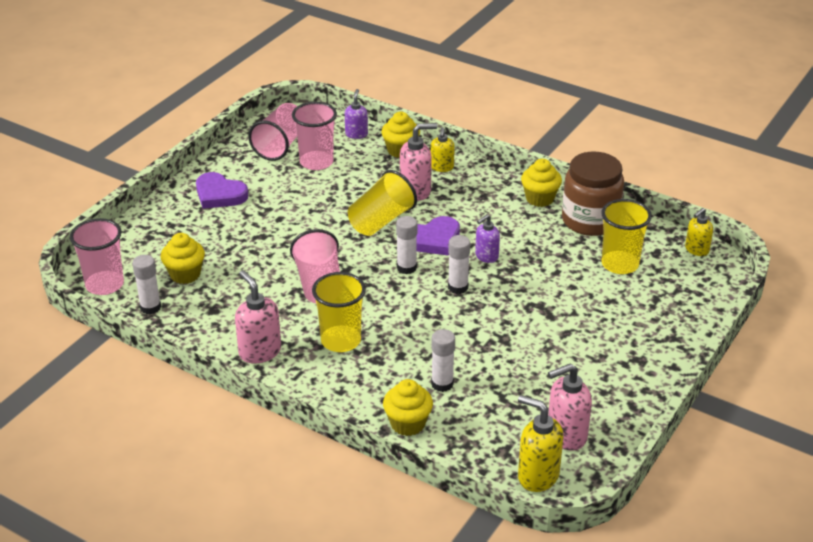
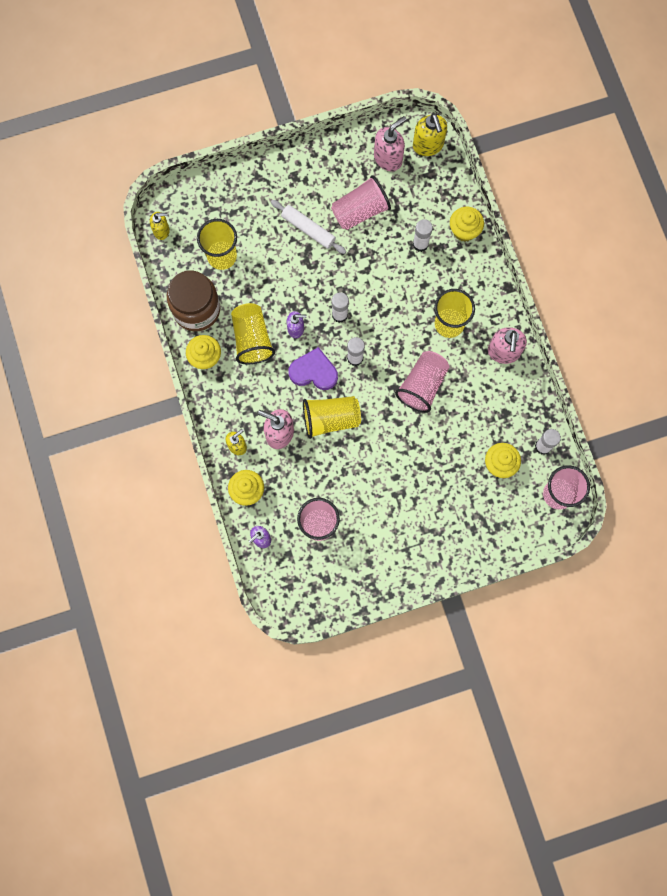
camera: 140 degrees left, 40 degrees up
purple heart [196,172,248,209] -> none
pink cup [248,103,297,161] -> pink cup moved to [331,175,391,230]
pink soap dispenser [548,363,592,451] -> pink soap dispenser turned 60 degrees counterclockwise [374,116,407,171]
none -> yellow cup [231,303,275,364]
none -> white rolling pin [271,200,346,254]

